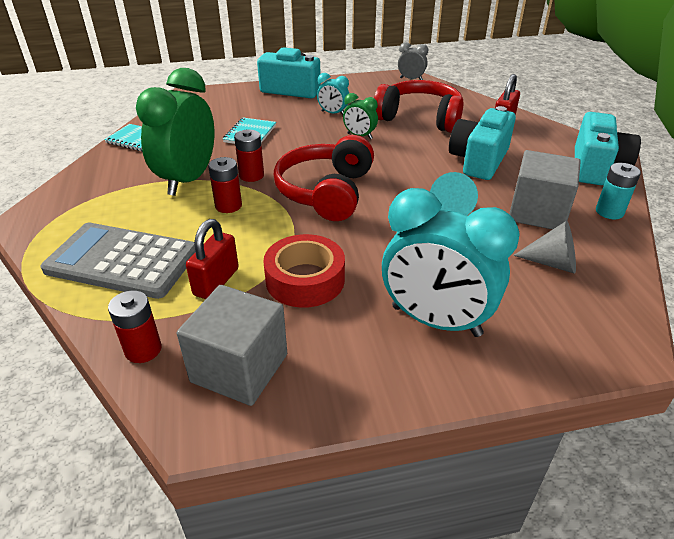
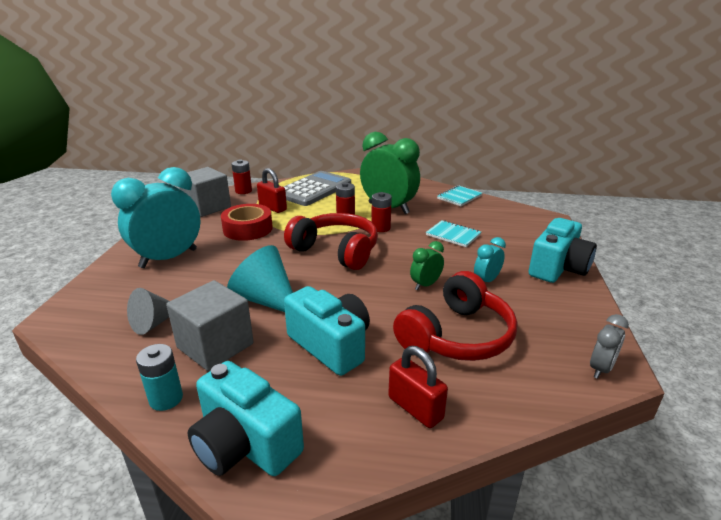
camera: 110 degrees right, 10 degrees down
turquoise cone [430,172,478,215] -> turquoise cone [227,245,293,312], size x1.52

